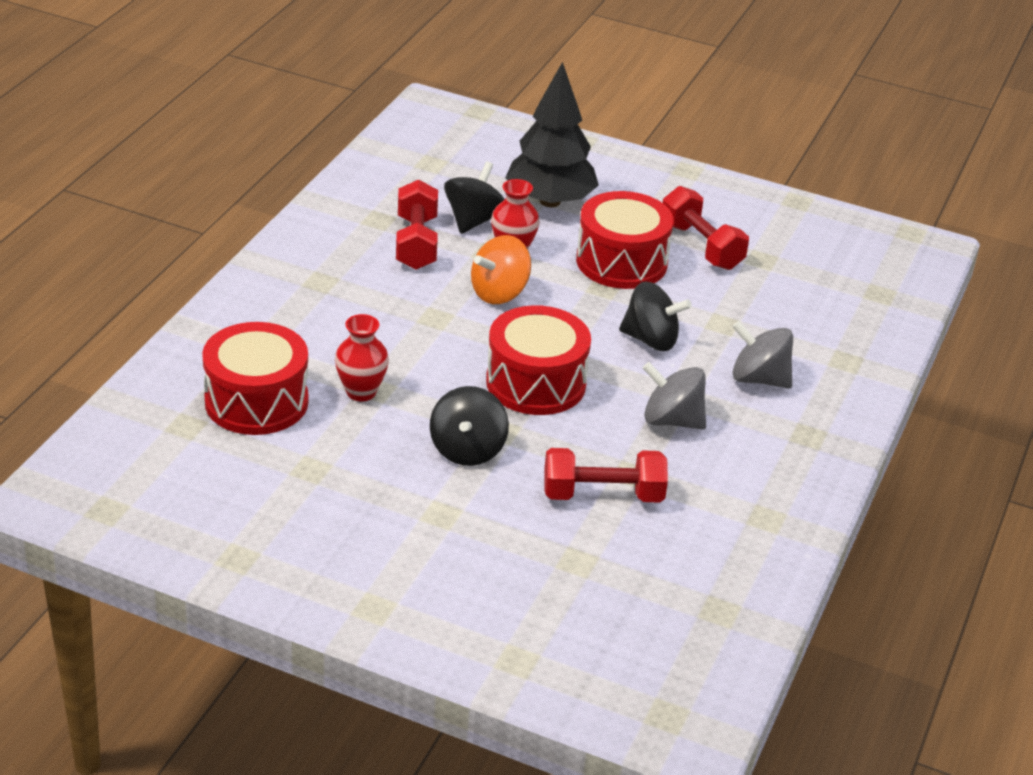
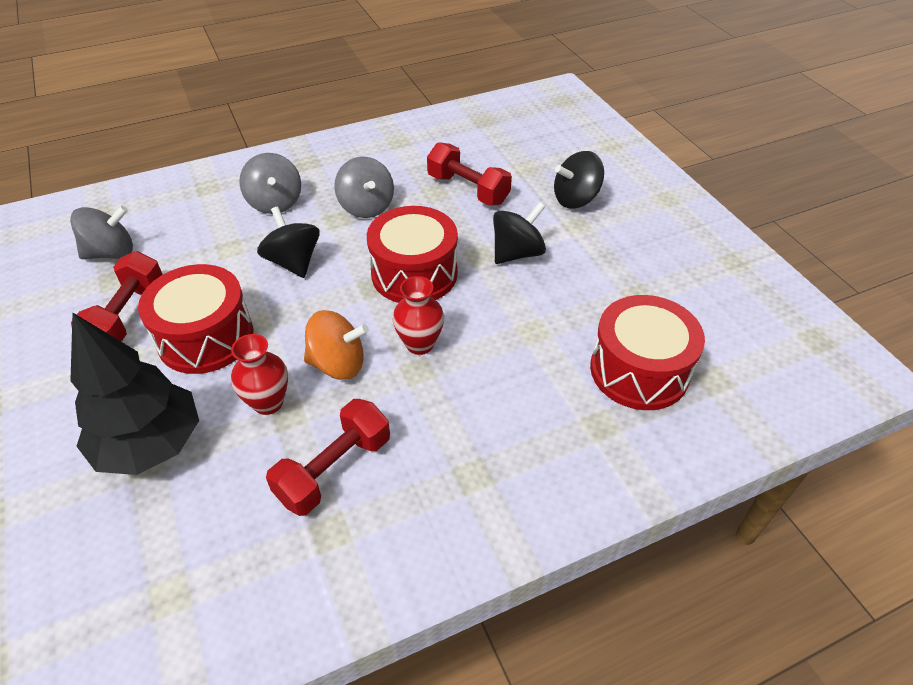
camera: 135 degrees left, 10 degrees up
red vase [335,314,389,401] -> red vase moved to [393,276,444,355]
black spinning top [444,162,504,234] -> black spinning top moved to [554,151,604,209]
none -> grey spinning top [70,205,133,259]

